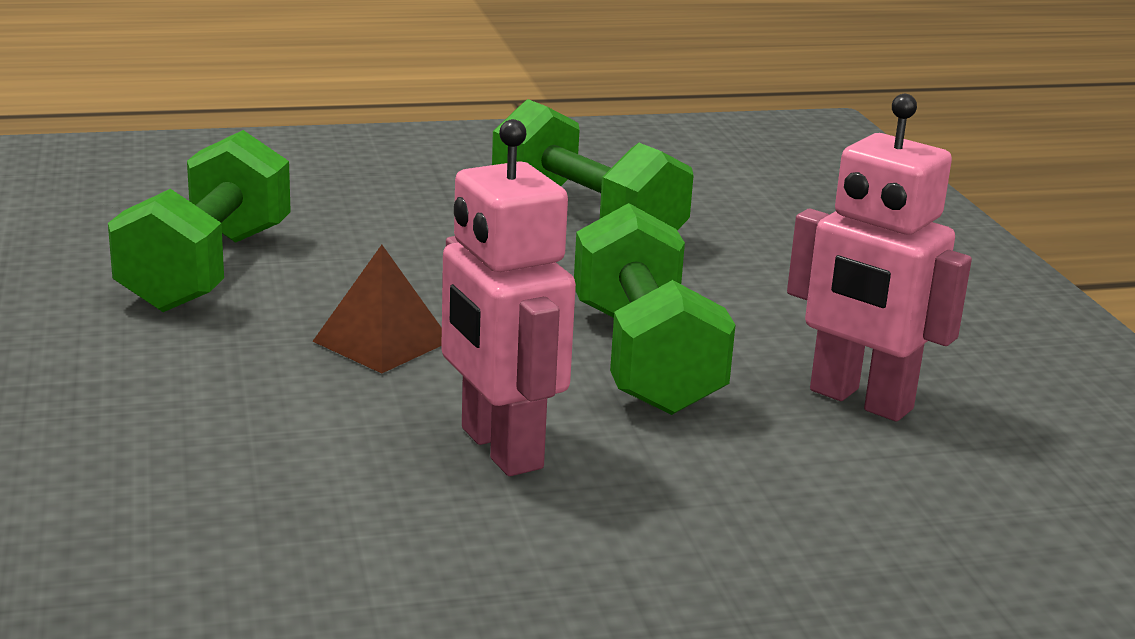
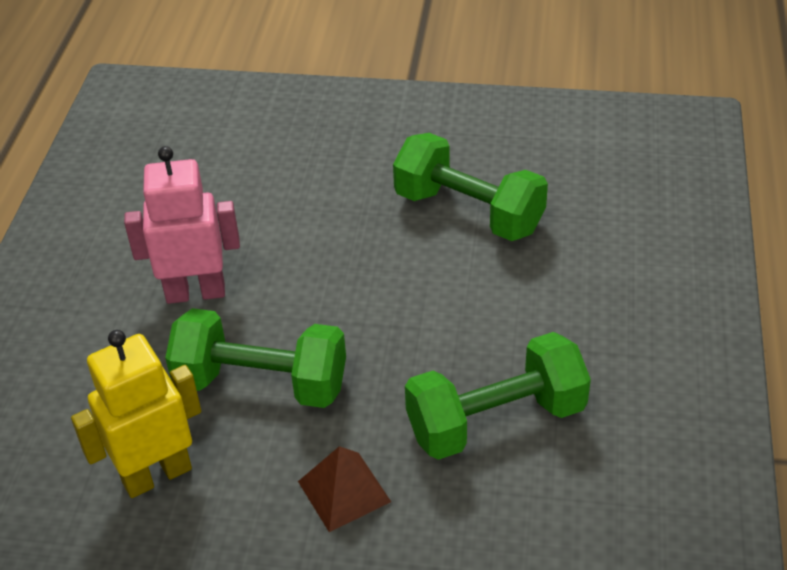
camera: 115 degrees right, 20 degrees up
brown pyramid [312,245,442,373] -> brown pyramid moved to [298,446,391,532]
pink robot [787,94,972,421] -> yellow robot [71,330,201,498]

